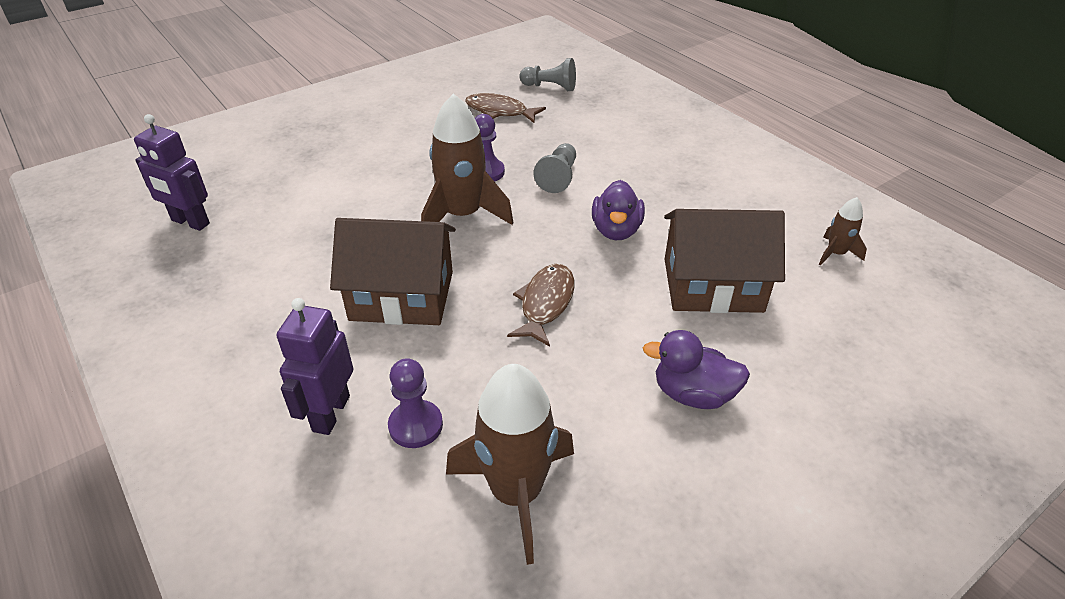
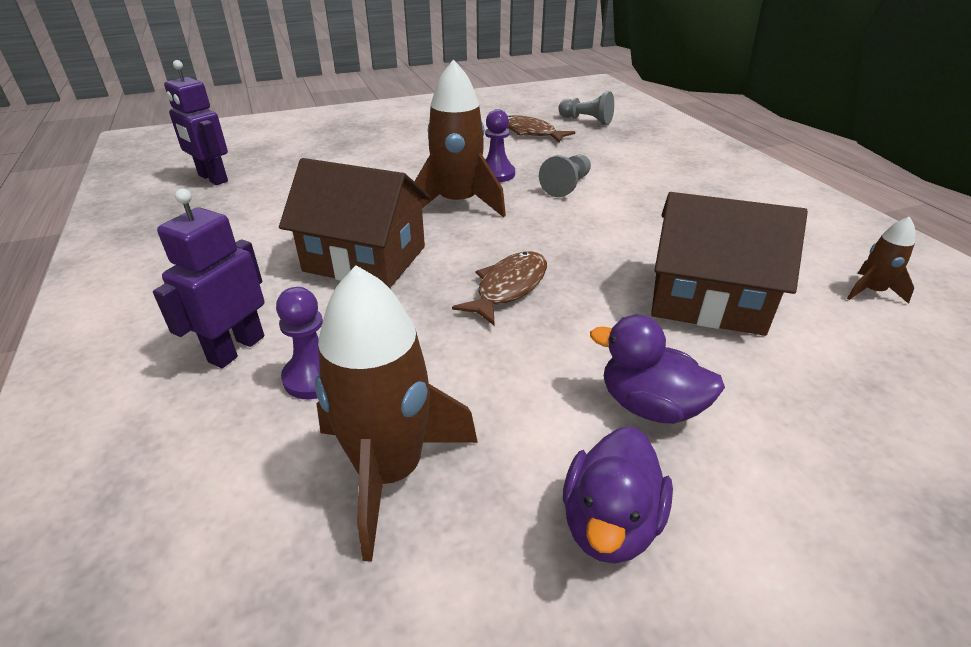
camera: 15 degrees right, 5 degrees down
purple duck [592,180,645,240] -> purple duck moved to [563,427,673,564]

